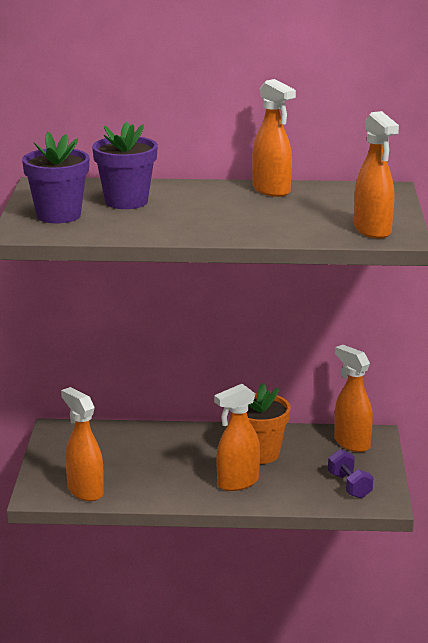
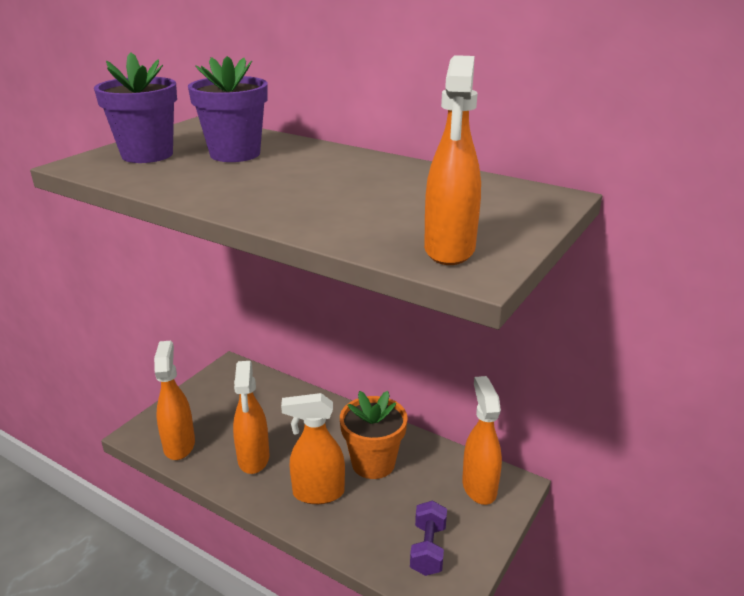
camera: 30 degrees right, 5 degrees up
orange spray bottle [252,79,296,197] -> orange spray bottle moved to [233,361,269,474]

